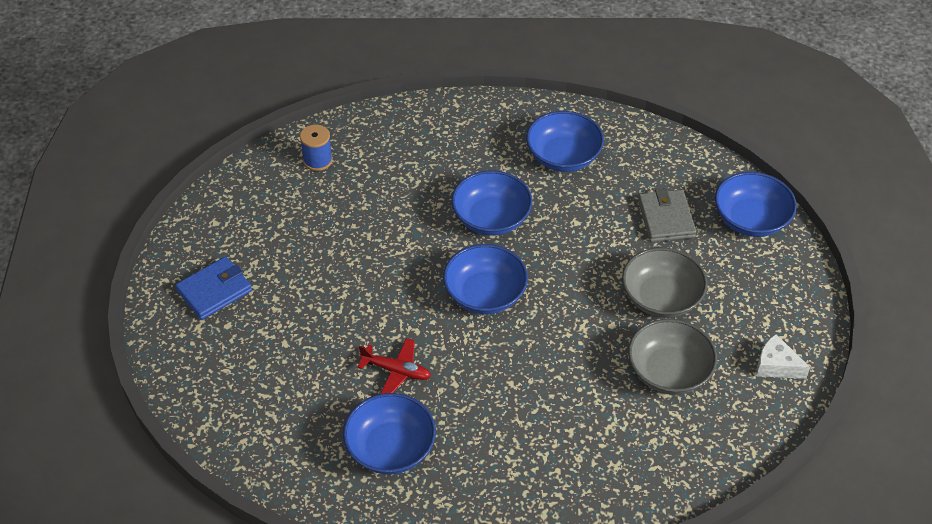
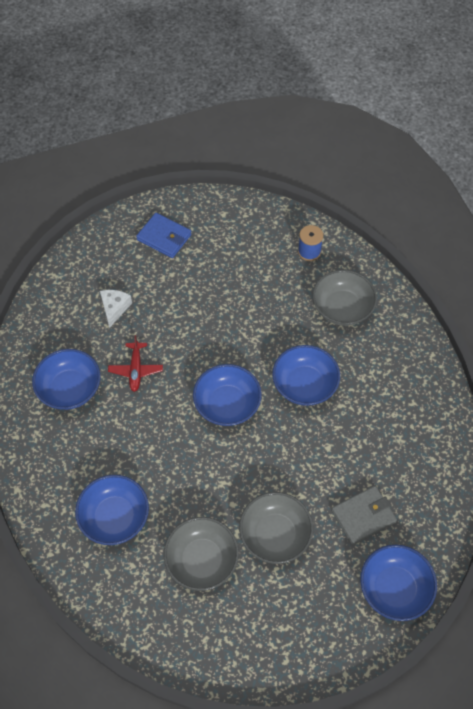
camera: 70 degrees right, 10 degrees up
blue bowl [526,111,604,172] -> blue bowl moved to [75,475,149,545]
white cheese [756,334,810,379] -> white cheese moved to [100,290,132,328]
none -> grey bowl [312,270,377,326]

